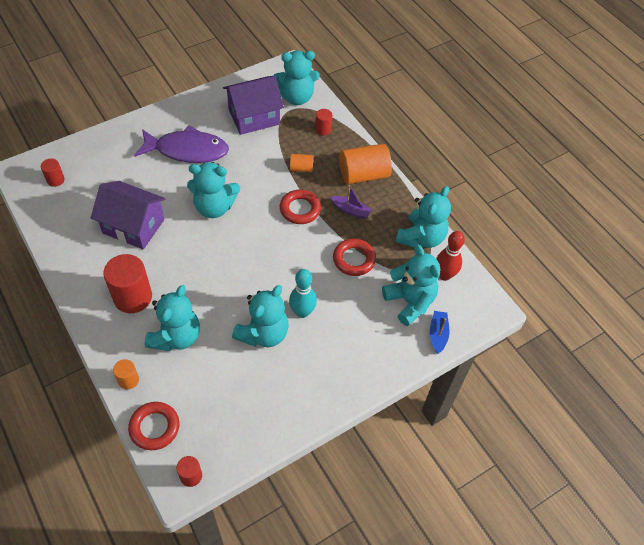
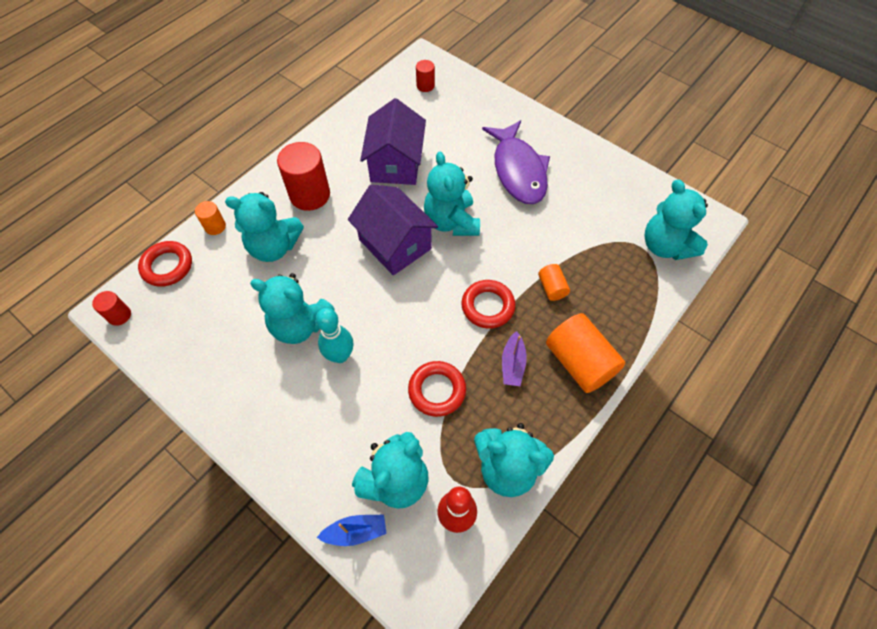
camera: 75 degrees right, 5 degrees up
purple house [223,76,284,135] -> purple house moved to [348,184,438,275]
red cylinder [315,109,332,136] -> none

